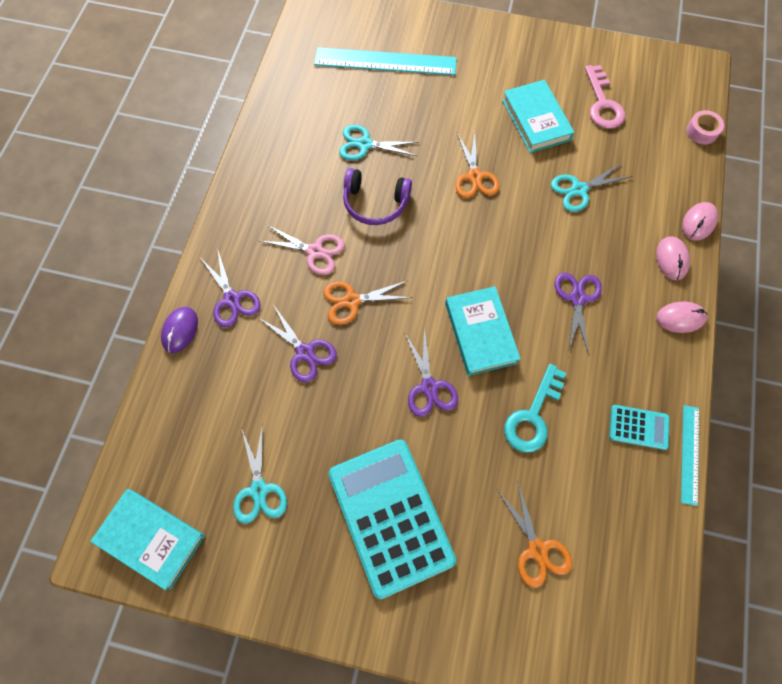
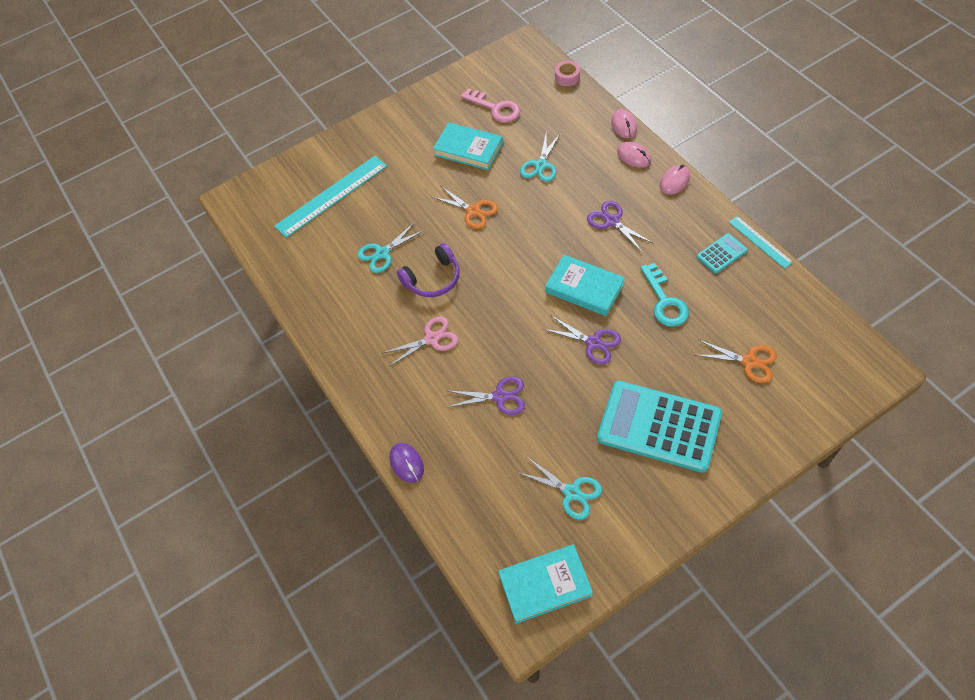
camera: 40 degrees left, 10 degrees down
purple scissors [202,248,261,327] -> none
orange scissors [323,280,412,325] -> none

